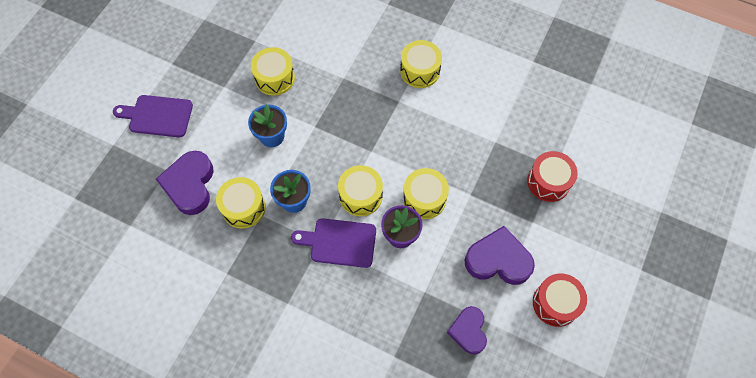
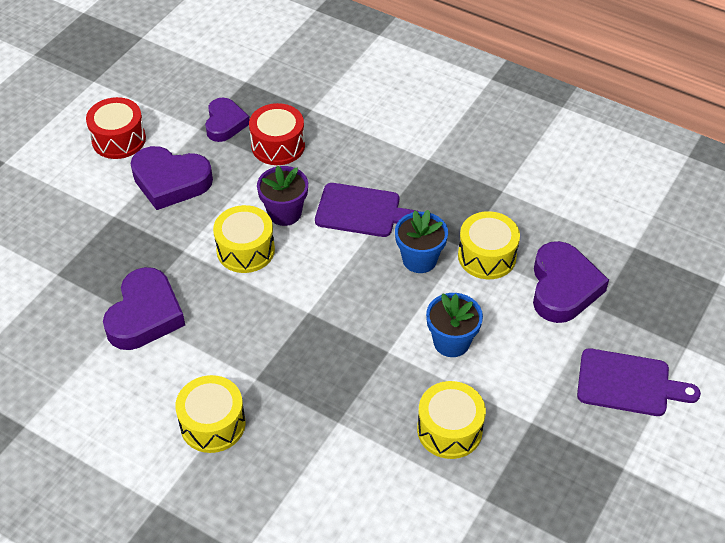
camera: 175 degrees left, 15 degrees down
yellow drum [338,165,383,216] -> none
red drum [527,151,578,202] -> red drum moved to [249,103,305,165]
none -> purple heart [103,267,185,350]

